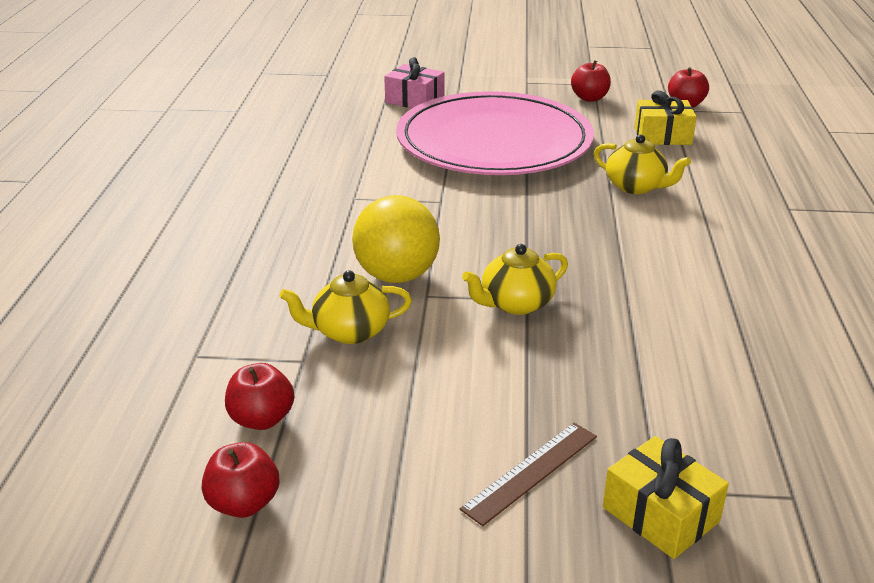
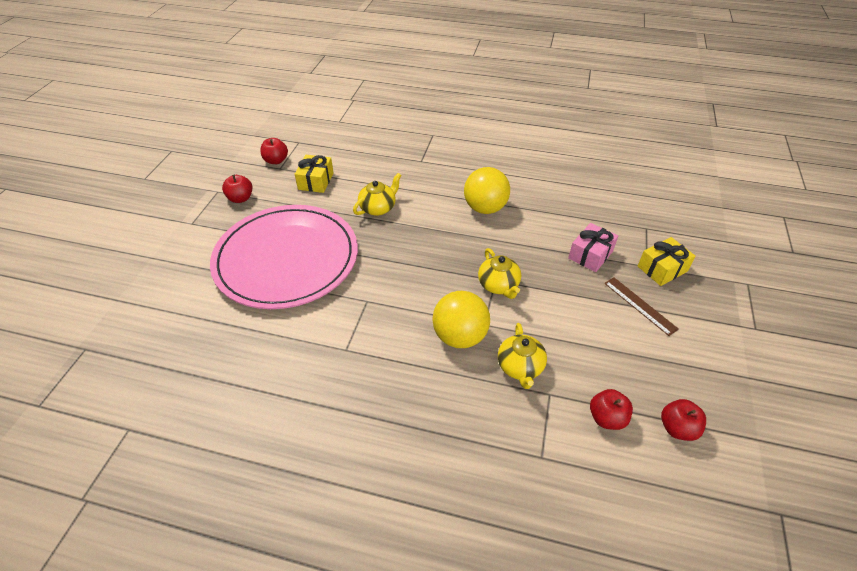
camera: 80 degrees left, 15 degrees up
pink gift [384,57,444,108] -> pink gift moved to [568,223,618,272]
none -> yellow ball [464,167,510,214]

